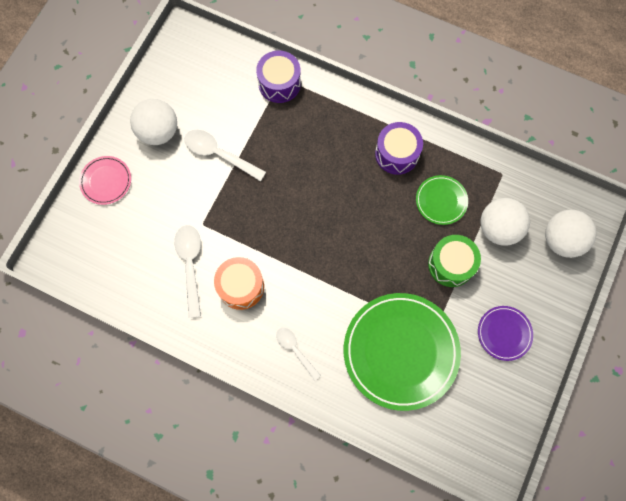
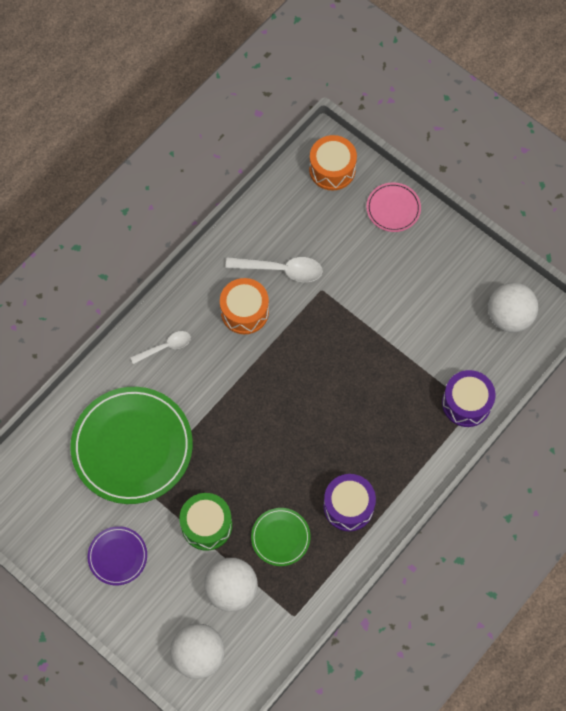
camera: 105 degrees right, 5 degrees down
white ball [130,99,177,145] -> white ball moved to [488,283,539,333]
white spoon [184,130,266,181] -> none
none -> orange drum [309,135,357,190]

